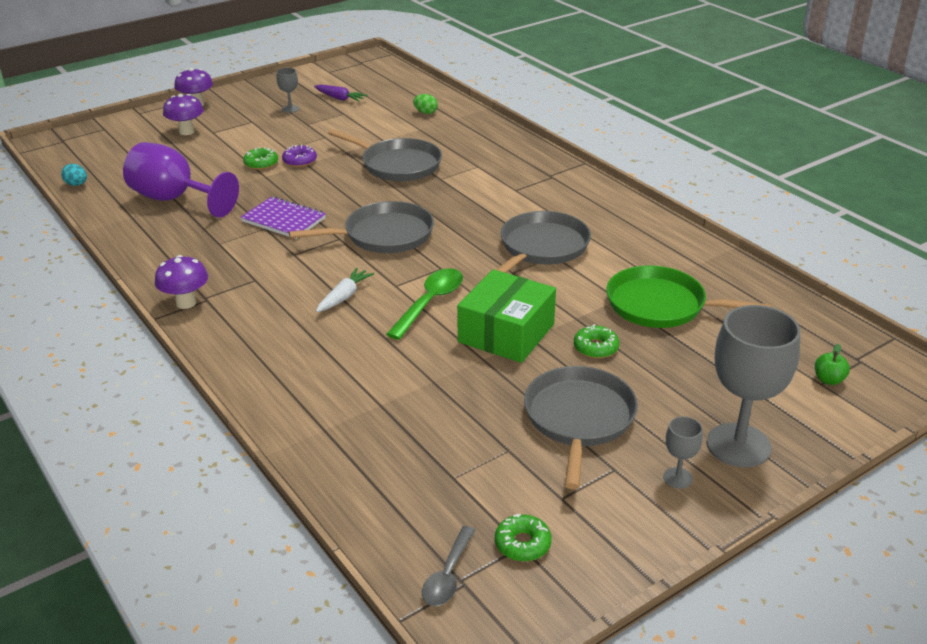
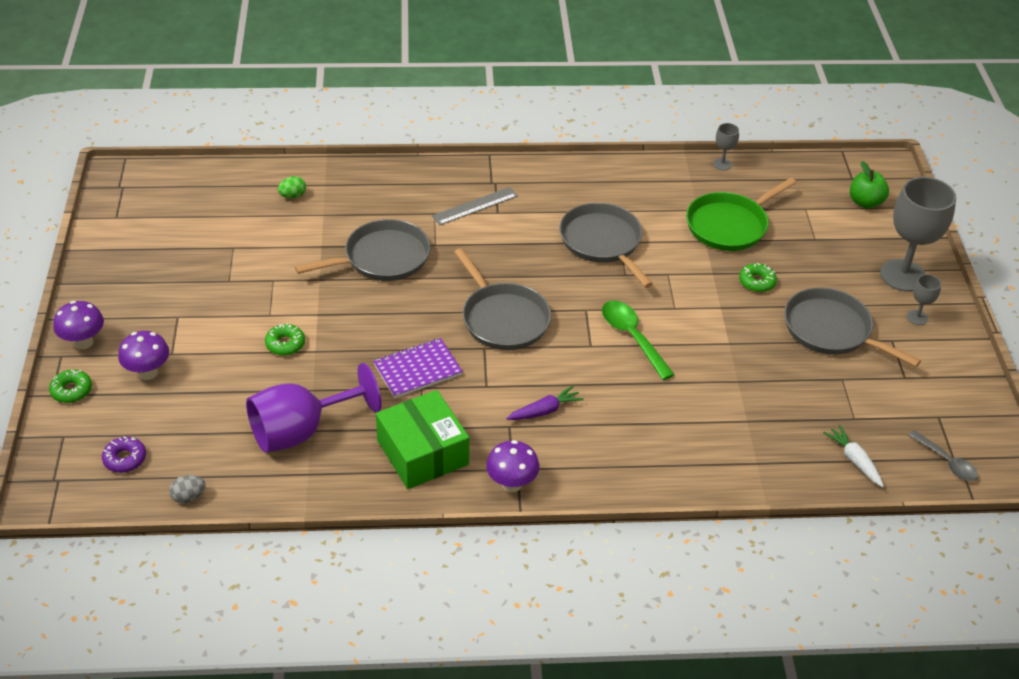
camera: 60 degrees left, 10 degrees up
turquoise egg [61,164,87,186] -> grey egg [169,475,206,503]
grey goblet [277,68,299,113] -> grey goblet moved to [713,123,739,170]
purple donut [282,144,317,167] -> purple donut moved to [102,437,146,473]
grey pan [289,201,434,253] -> grey pan turned 135 degrees clockwise [454,248,551,350]
purple carrot [314,85,368,102] -> purple carrot moved to [506,385,584,420]
white carrot [316,268,374,312] -> white carrot moved to [823,425,884,487]
green box [457,269,556,363] -> green box moved to [376,390,469,489]
green donut [495,514,552,561] -> green donut moved to [49,370,92,403]
green apple [815,344,850,385] -> green apple [850,161,889,209], size x1.55
none -> grey ruler [432,187,518,225]

